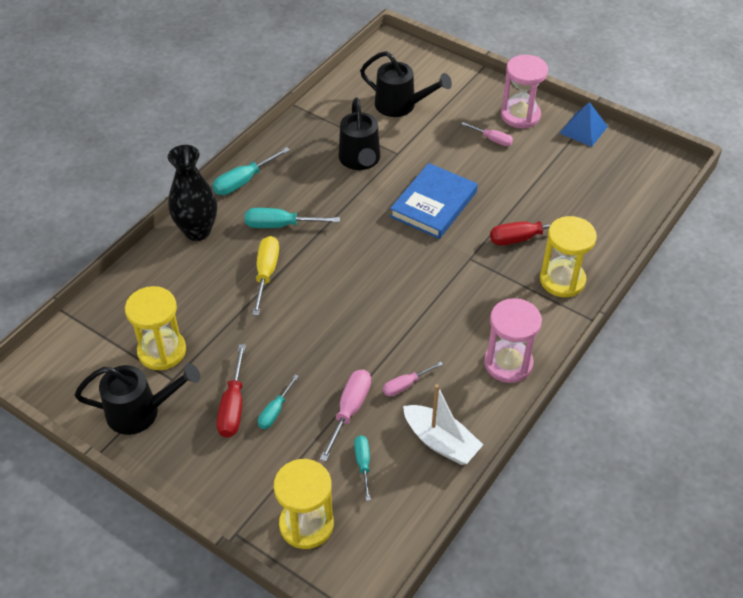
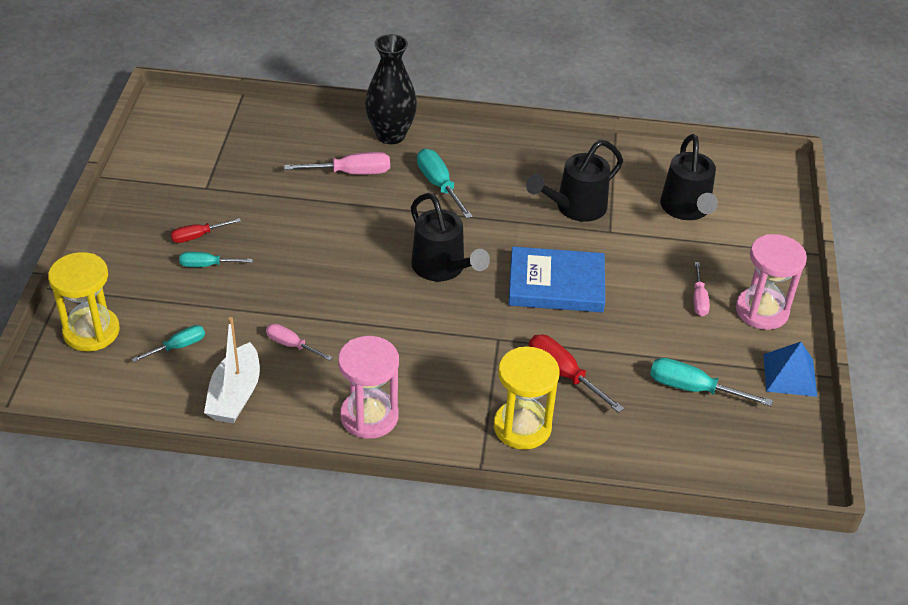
camera: 60 degrees right, 5 degrees down
black watering can [74,363,200,435] -> black watering can moved to [411,193,490,281]
yellow hourglass [125,286,186,370] -> none
turquoise screwdriver [212,147,290,195] -> turquoise screwdriver moved to [650,358,773,406]
red screwdriver [216,344,246,438] -> red screwdriver [171,218,241,243], size x0.64
yellow screwdriver [252,236,279,316] -> none
pink screwdriver [320,370,371,462] -> pink screwdriver moved to [284,152,390,174]

